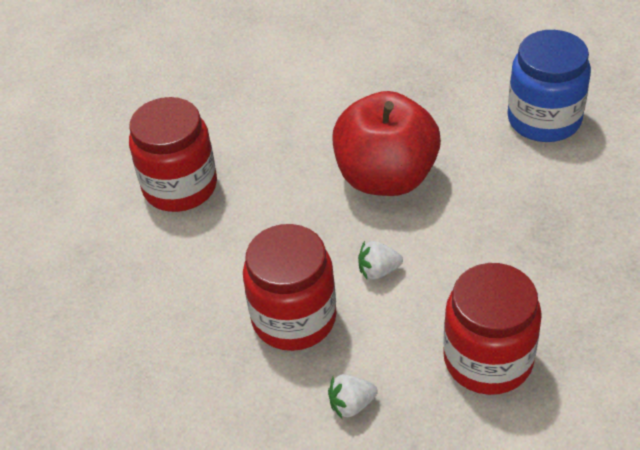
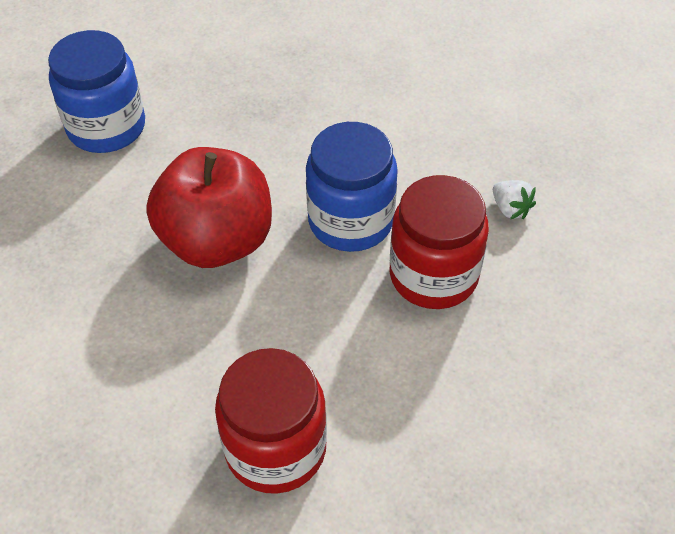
camera: 110 degrees left, 5 degrees up
white strawberry [358,241,403,280] -> blue jar [306,122,398,252]
red jar [443,263,542,395] -> none

